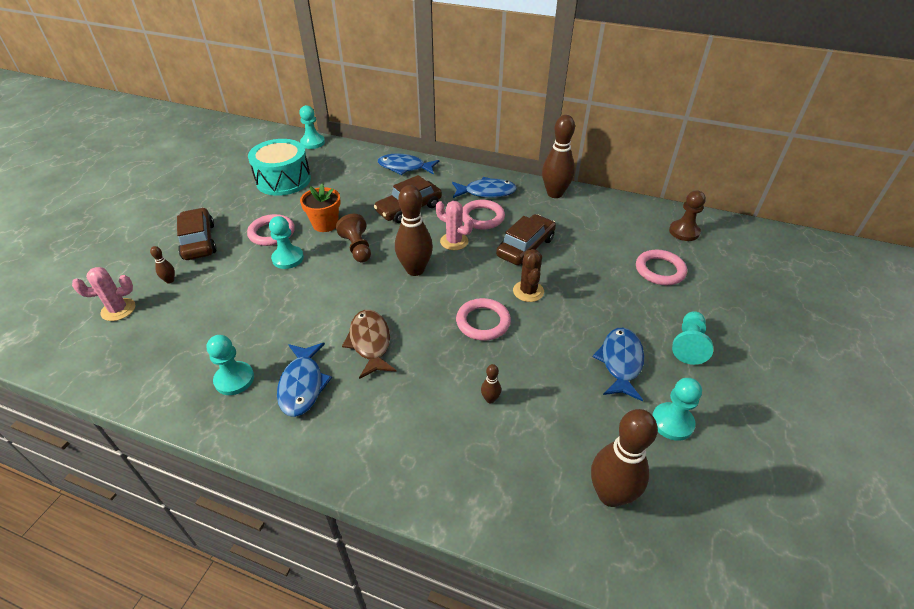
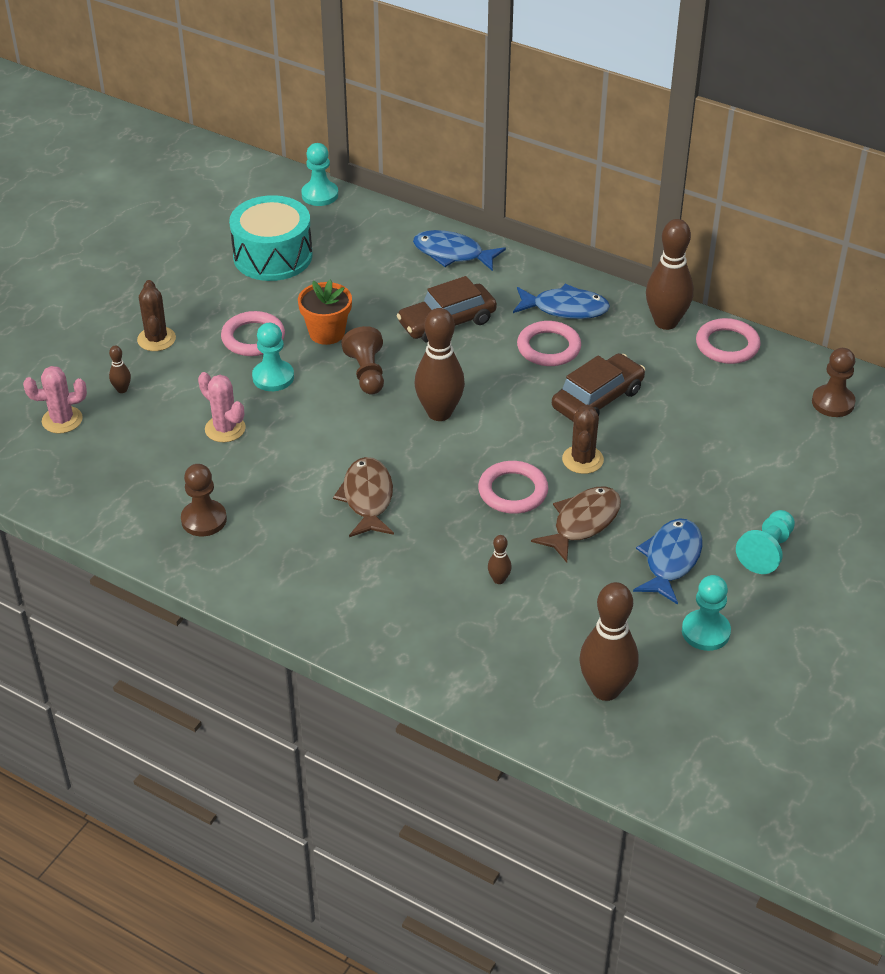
camera: 10 degrees right, 0 degrees up
brown car [177,208,217,260] -> brown cactus [137,280,176,351]
turquoise pawn [206,335,254,395] -> brown pawn [181,464,227,536]
blue fish [277,342,332,417] -> none
pink cactus [436,201,473,250] -> pink cactus moved to [198,372,246,442]
pink ring [636,249,687,285] -> pink ring moved to [696,318,761,364]
none -> brown fish [531,487,621,562]

